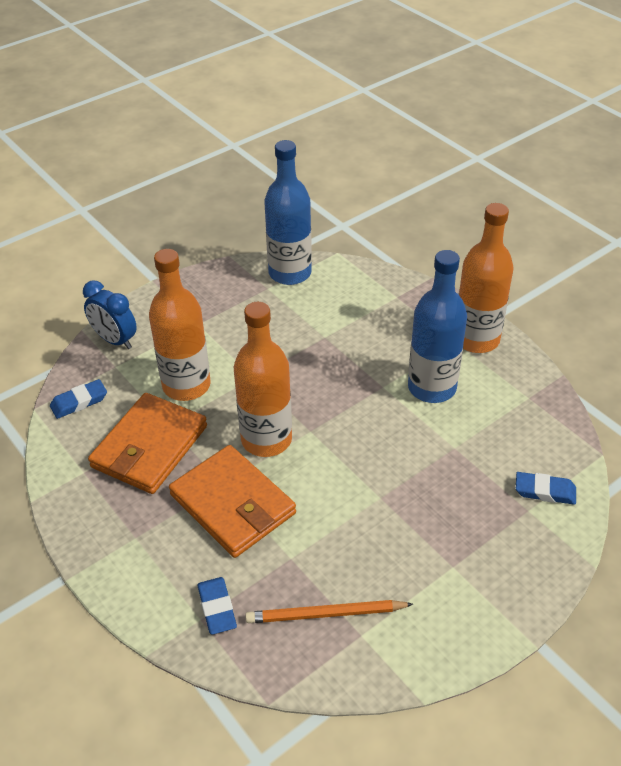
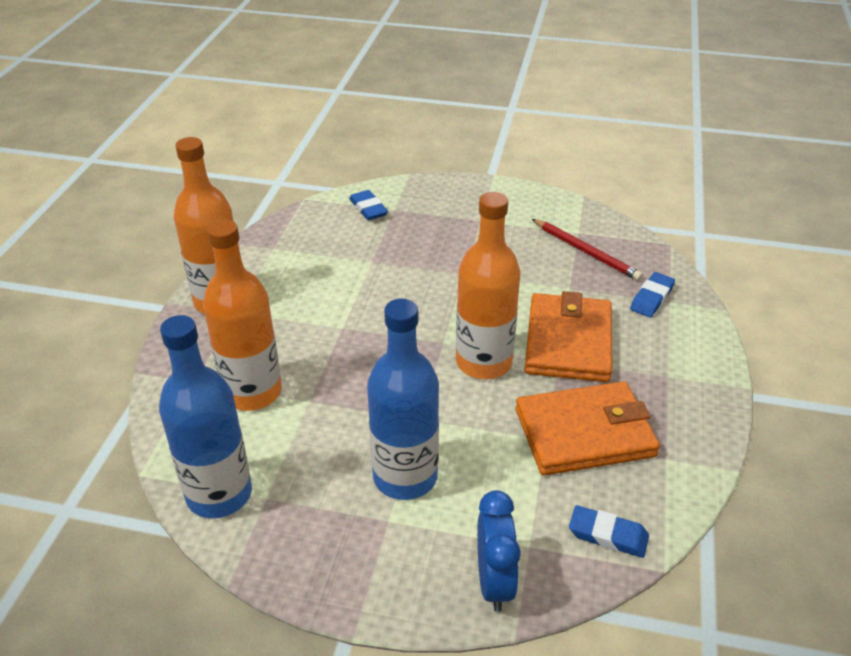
camera: 130 degrees left, 5 degrees down
orange bottle [149,249,211,401] -> orange bottle moved to [203,219,282,411]
orange pencil [245,600,413,623] -> red pencil [532,219,643,281]
blue bottle [408,250,467,403] -> blue bottle moved to [367,299,439,500]

